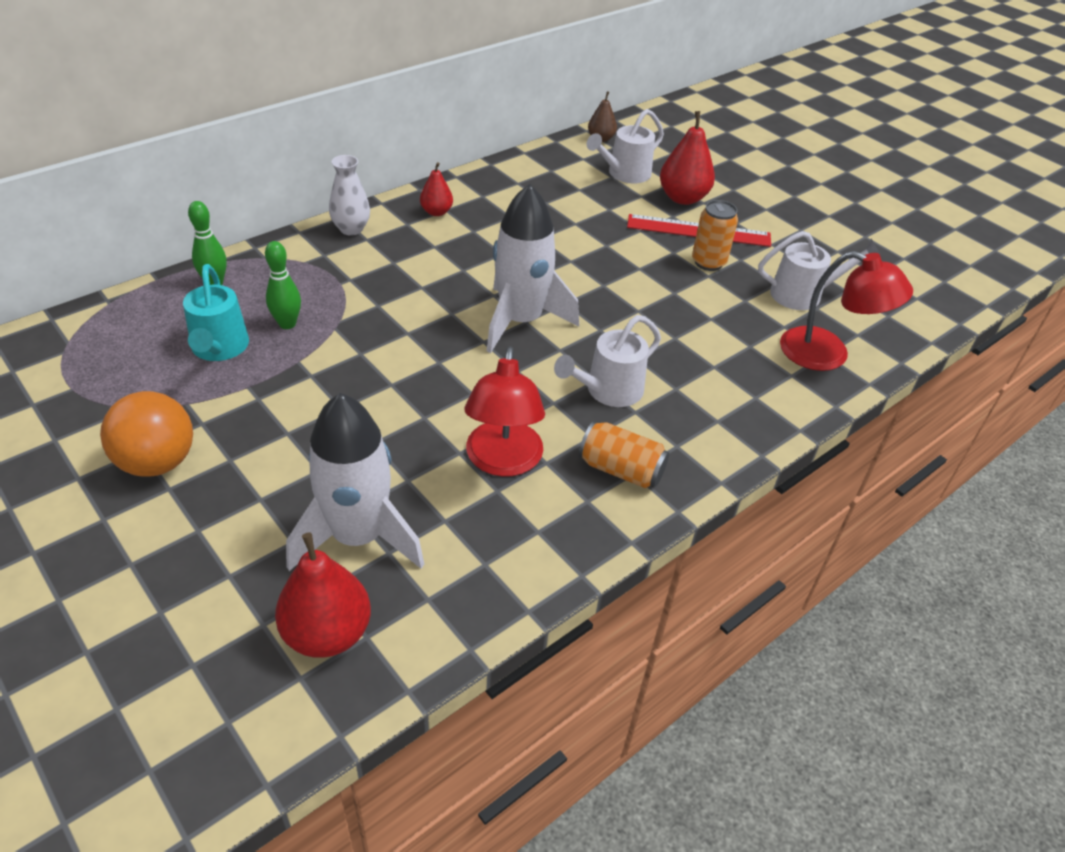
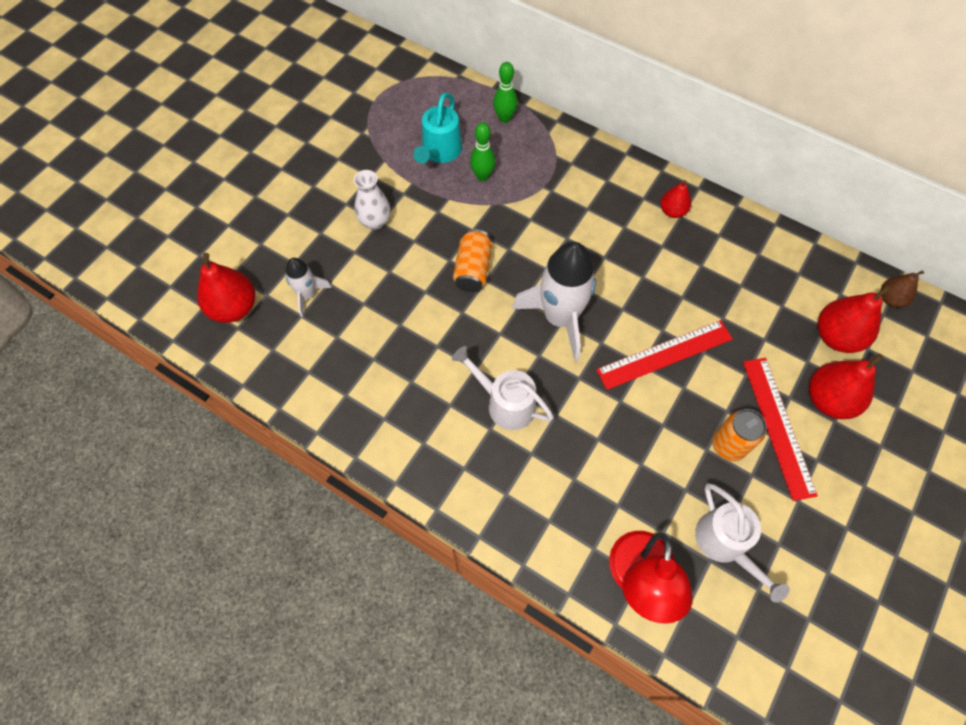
camera: 75 degrees right, 20 degrees up
orange ball [100,391,193,477] -> none
turquoise watering can [183,264,249,361] -> turquoise watering can turned 45 degrees counterclockwise [413,93,462,164]
white rocket [286,393,424,571] -> white rocket [286,258,332,317], size x0.51
white vase [329,155,370,236] -> white vase moved to [354,170,391,230]
red lamp [465,346,545,477] -> none
orange can [579,421,669,488] -> orange can moved to [453,229,492,292]
white watering can [587,109,664,183] -> red pear [818,285,891,353]
none -> red ruler [596,320,733,390]

